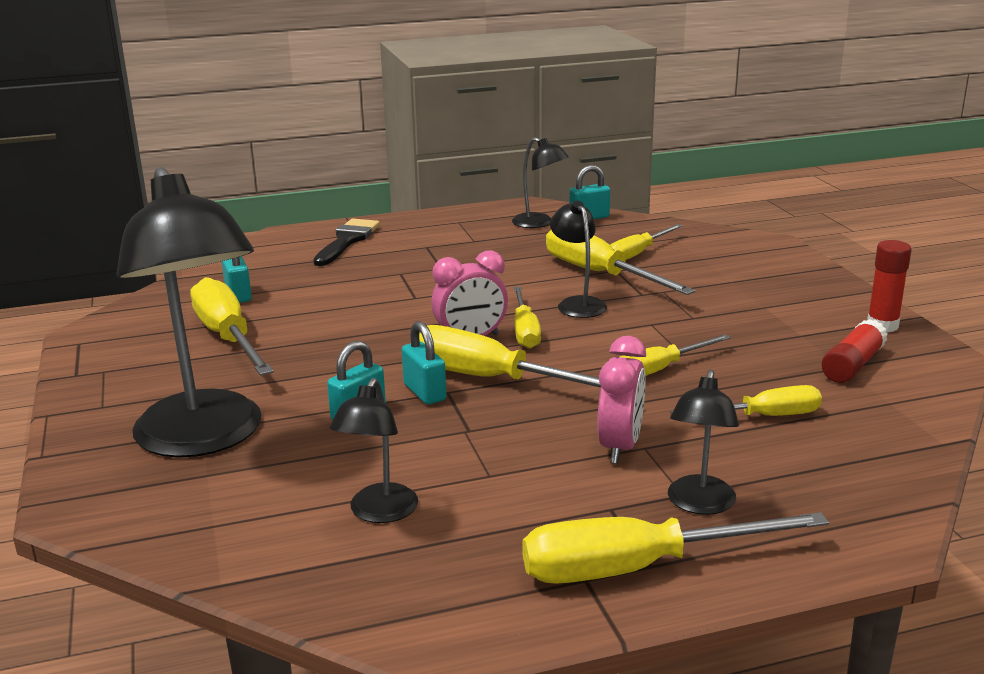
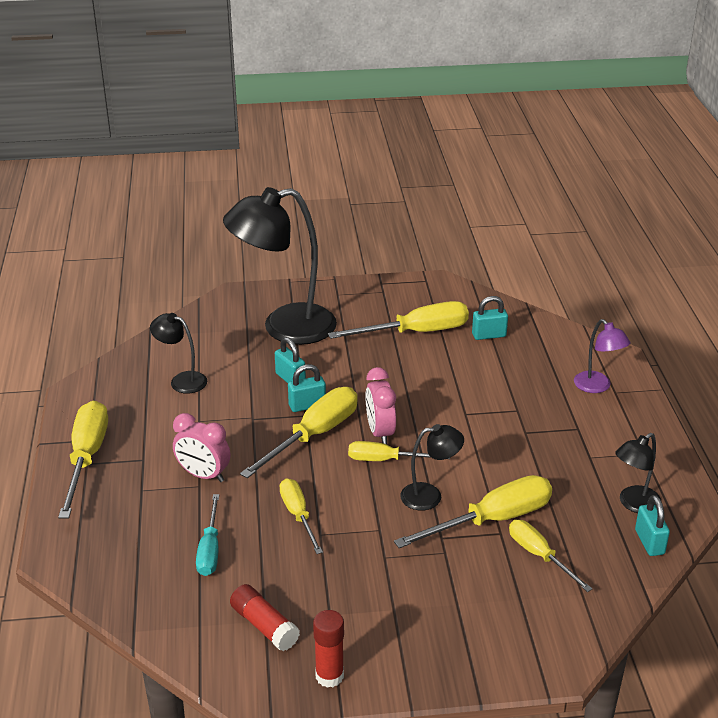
camera: 100 degrees right, 10 degrees up
black brush [313,218,380,266] -> purple lamp [574,319,630,393]
black lamp [668,369,739,515] -> none
yellow screwdriver [670,385,822,416] -> turquoise screwdriver [196,494,219,576]

